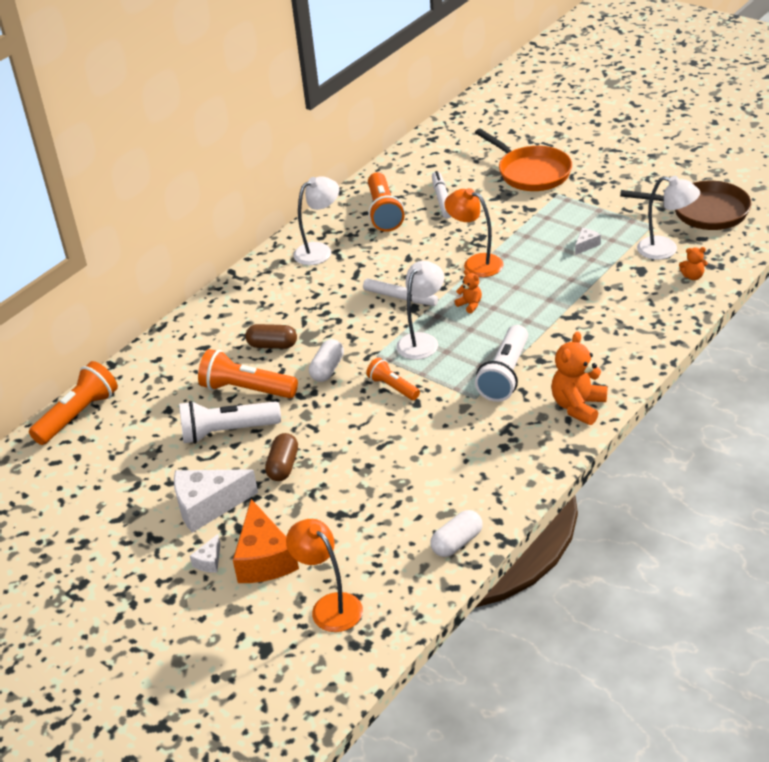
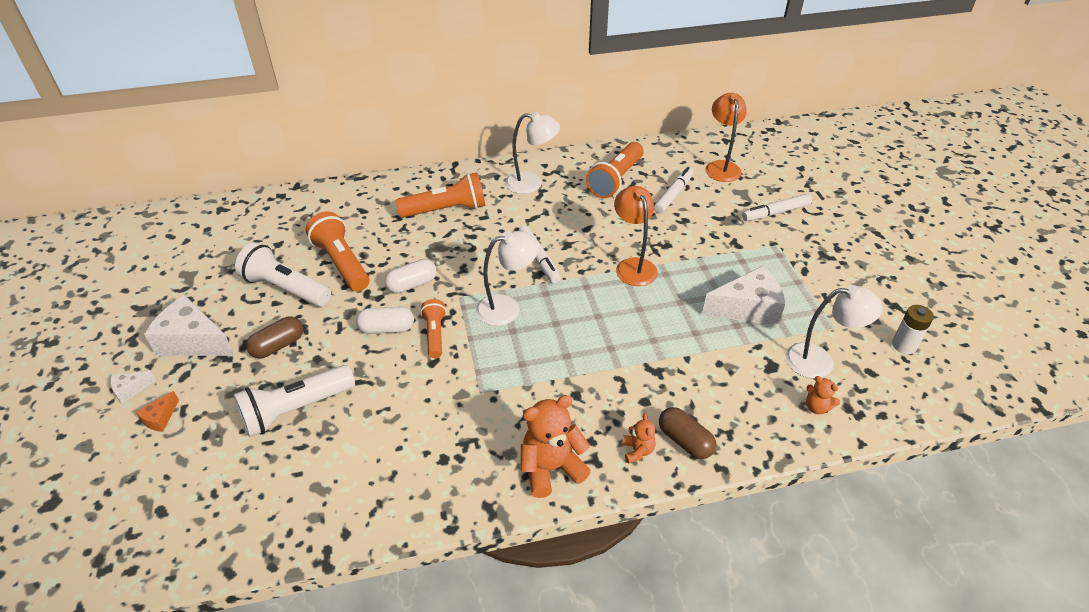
camera: 35 degrees right, 5 degrees up
orange flashlight [29,361,118,445] -> orange flashlight moved to [396,172,485,218]
orange cheese [233,499,299,583] -> orange cheese [136,391,179,432], size x0.46
brown capsule [245,324,297,349] -> brown capsule moved to [659,407,716,459]
orange lamp [286,519,363,632] -> orange lamp moved to [705,93,747,182]
white capsule [431,510,483,557] -> white capsule moved to [356,307,414,334]
orange teddy bear [455,270,482,314] -> orange teddy bear moved to [622,413,656,464]
orange pan [475,128,572,191] -> white marker [742,194,812,221]
white flashlight [475,325,528,402] -> white flashlight moved to [234,365,355,437]
white cheese [575,228,601,255] -> white cheese [702,266,785,325], size x2.18
brown pan [620,181,751,230] -> white battery [892,305,934,354]
white lamp [637,176,700,260] -> white lamp turned 60 degrees counterclockwise [785,285,883,378]

